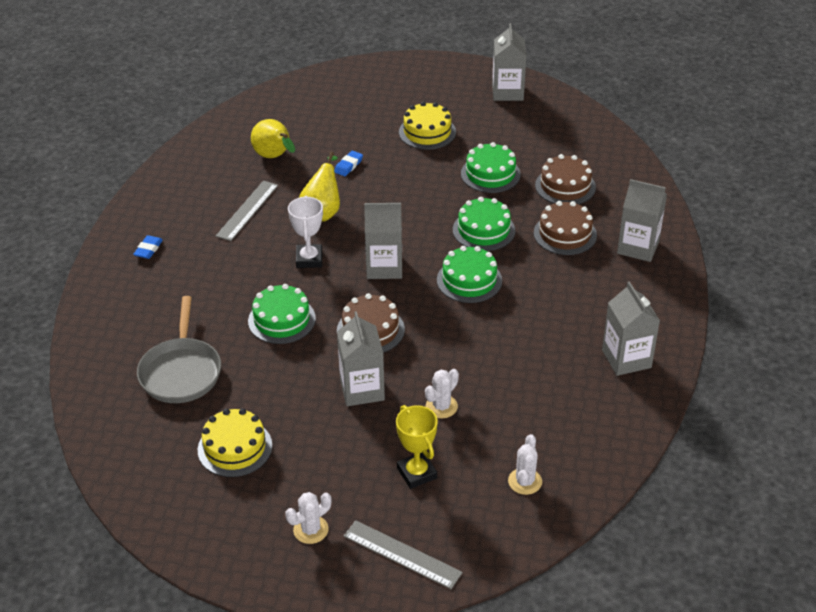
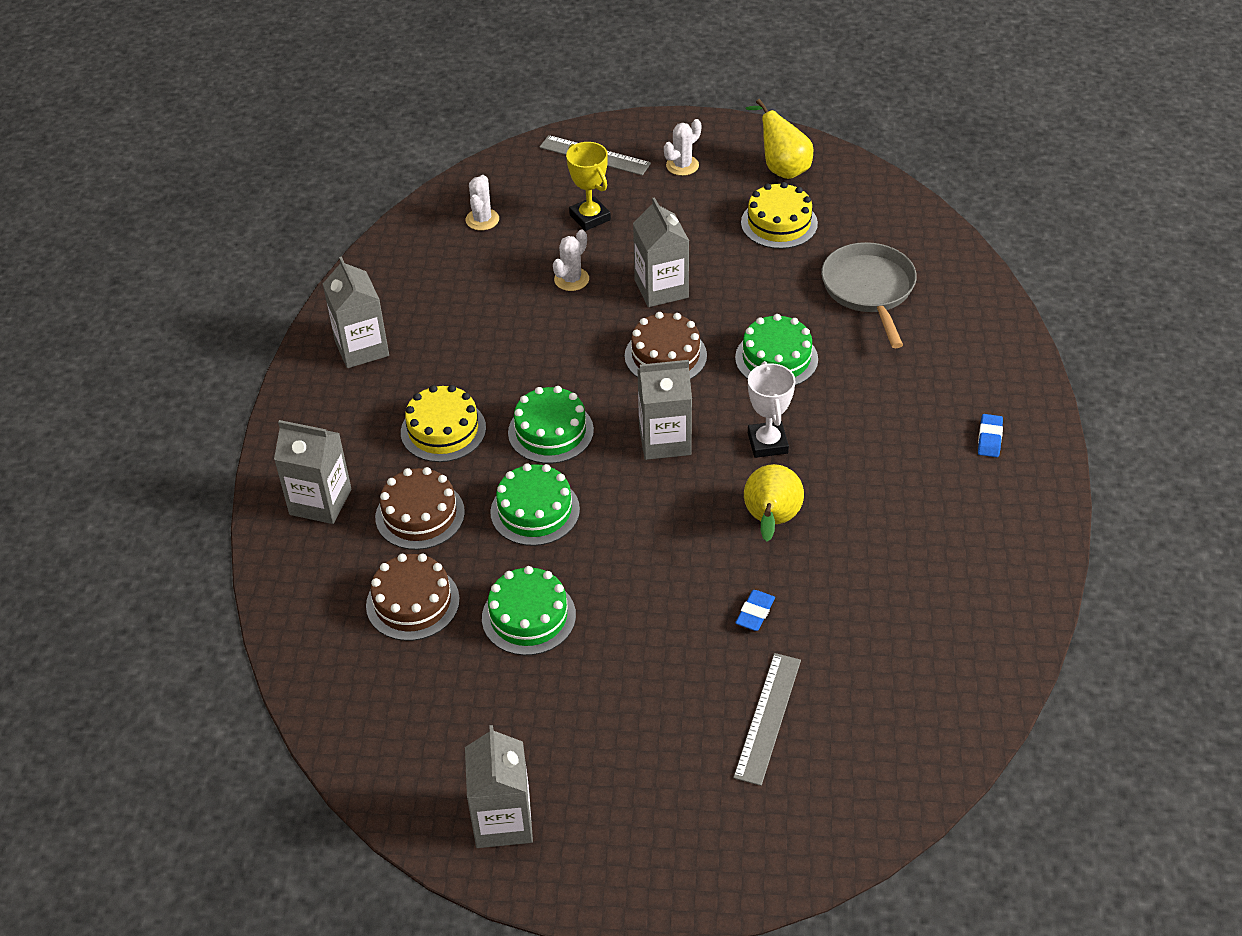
camera: 175 degrees right, 5 degrees up
grey ruler [216,181,278,241] -> grey ruler moved to [733,653,801,786]
yellow pear [251,119,295,158] -> yellow pear moved to [745,99,813,179]
yellow cake [399,102,456,150] -> yellow cake moved to [401,385,486,462]

